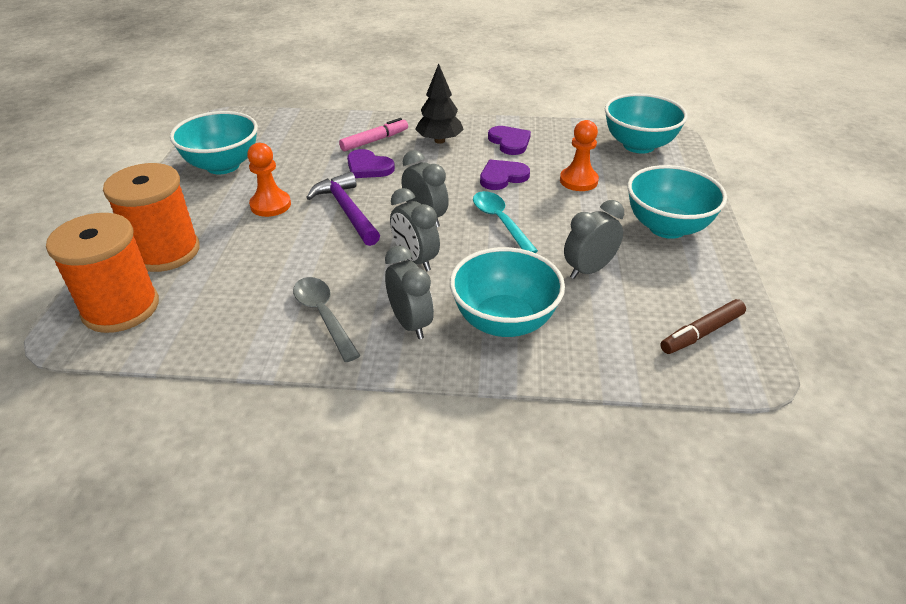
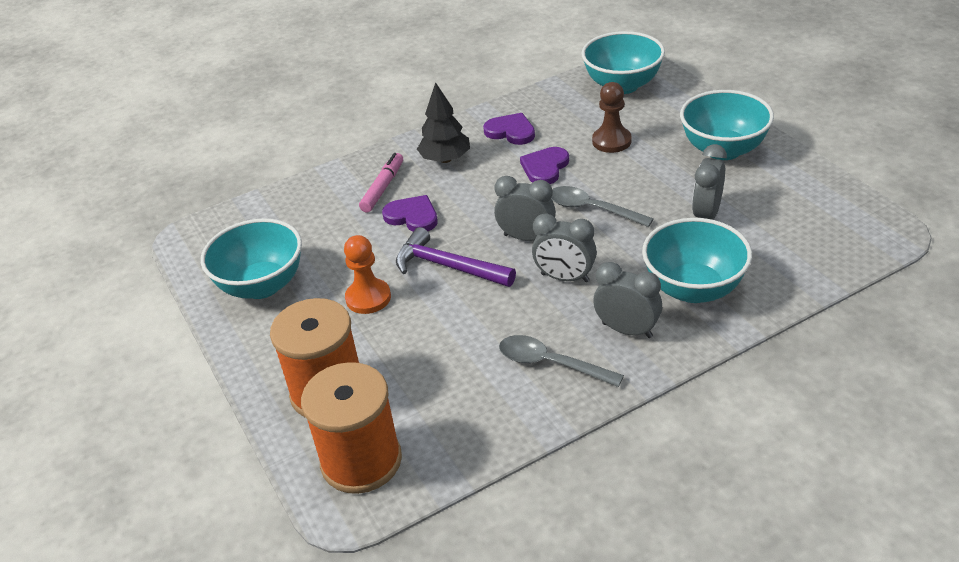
camera: 30 degrees left, 0 degrees up
purple heart [347,149,395,178] -> purple heart turned 150 degrees counterclockwise [382,195,438,232]
turquoise spoon [473,191,538,253] -> grey spoon [551,186,654,227]
orange pawn [560,120,599,191] -> brown pawn [592,82,632,153]
brown marker [660,299,746,354] -> none

